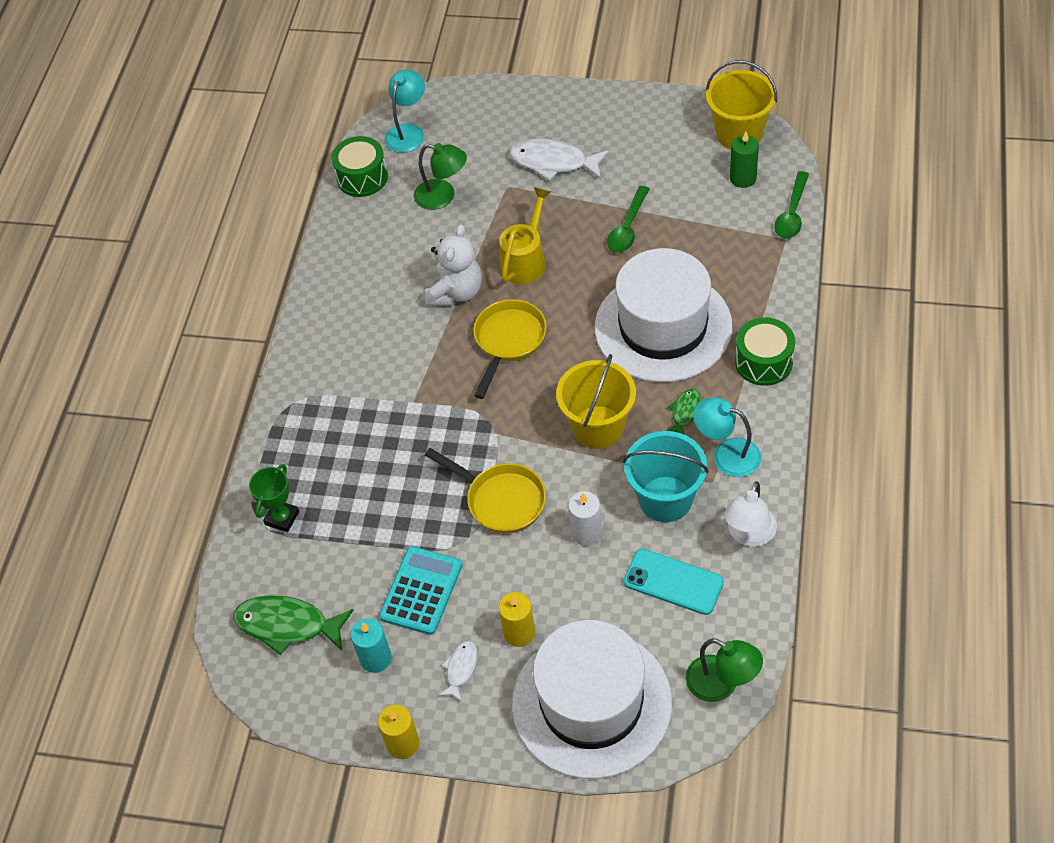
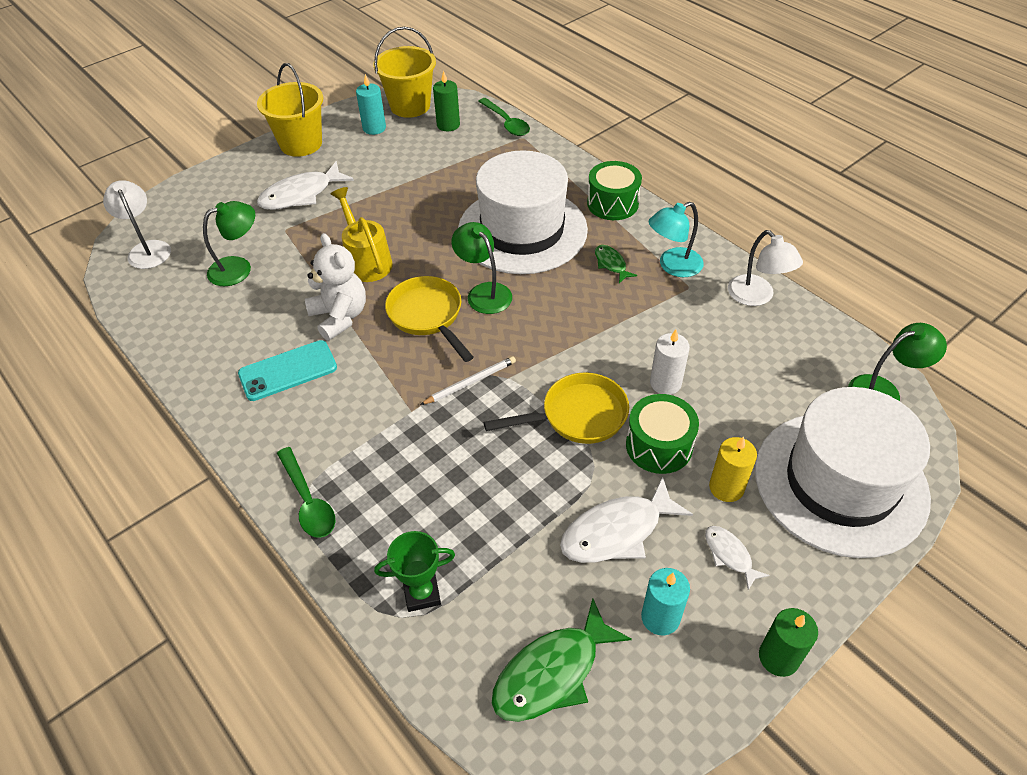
camera: 55 degrees left, 5 degrees down
green trophy [249,464,299,532] -> green trophy turned 75 degrees counterclockwise [374,531,455,612]
green drum [331,136,388,197] -> green drum moved to [626,394,699,474]
yellow candle [378,705,419,759] -> green candle [759,608,818,677]
turquoise calculator [379,546,463,635] -> white fish [560,477,693,563]
turquoise lamp [385,70,425,153] -> white lamp [103,180,171,269]
yellow bucket [556,354,636,449] -> yellow bucket moved to [257,63,323,157]
green spoon [607,186,650,253] -> green spoon moved to [277,447,335,538]
turquoise bucket [623,431,709,522] -> none
turquoise phone [623,549,724,615] -> turquoise phone moved to [238,340,337,401]
none -> turquoise candle [356,74,386,135]
none -> white pencil [420,356,516,405]
none -> green lamp [452,222,512,314]

